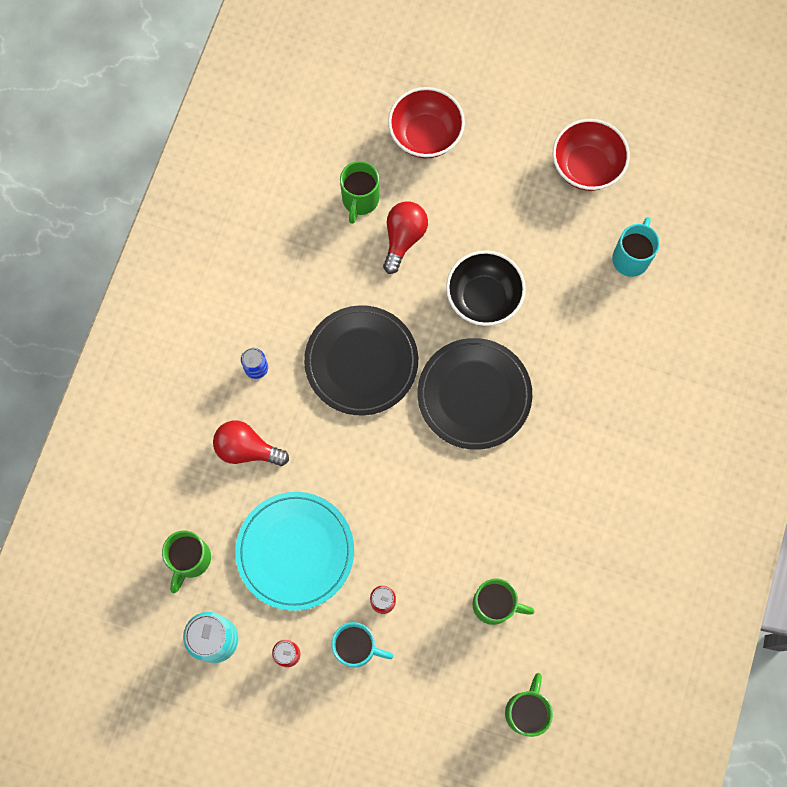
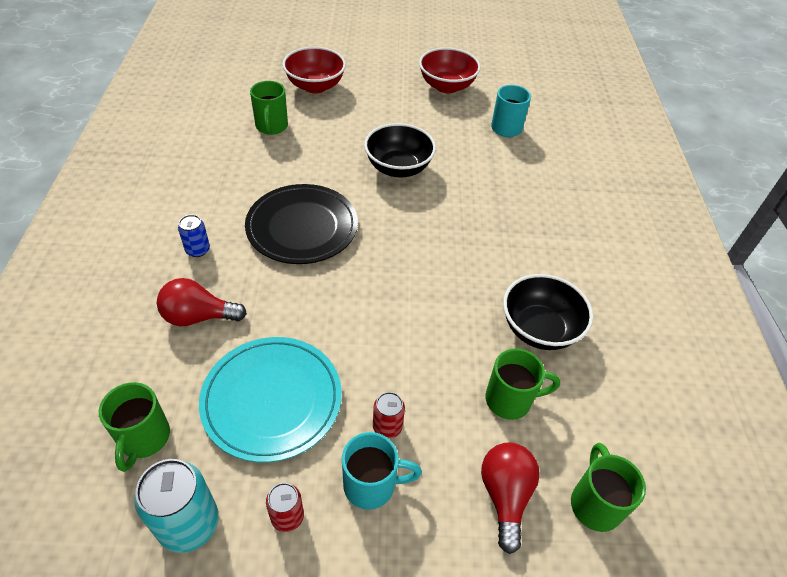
camera: 20 degrees left, 25 degrees down
red light bulb [383,201,428,274] -> red light bulb moved to [481,443,540,554]
black plate [418,338,532,450] -> none
none -> black bowl [503,274,593,350]

